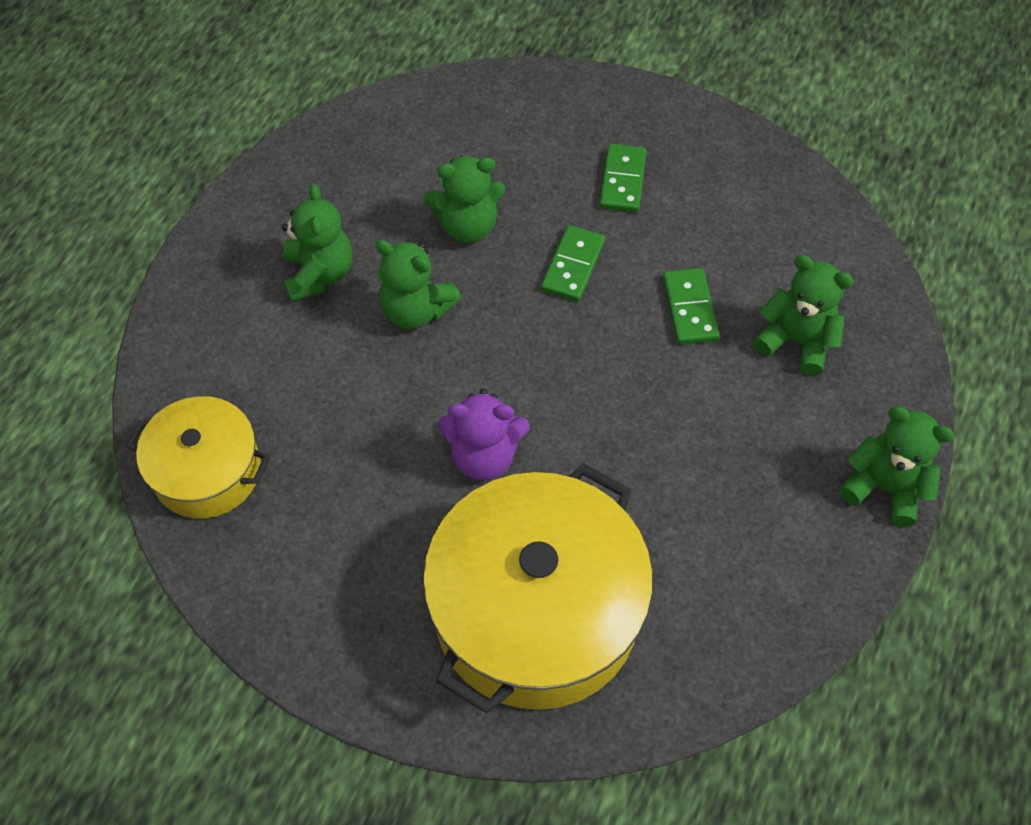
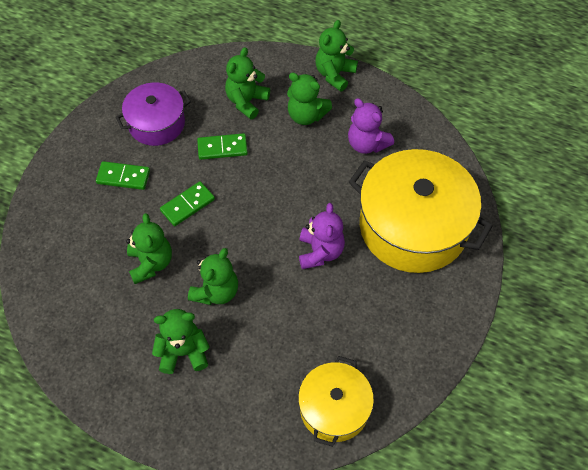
camera: 90 degrees left, 0 degrees up
green domino [541,225,605,302] -> green domino turned 60 degrees counterclockwise [160,181,215,226]
none -> purple pot [115,83,191,146]
none -> green teddy bear [287,73,332,125]
none -> purple teddy bear [348,98,394,154]

